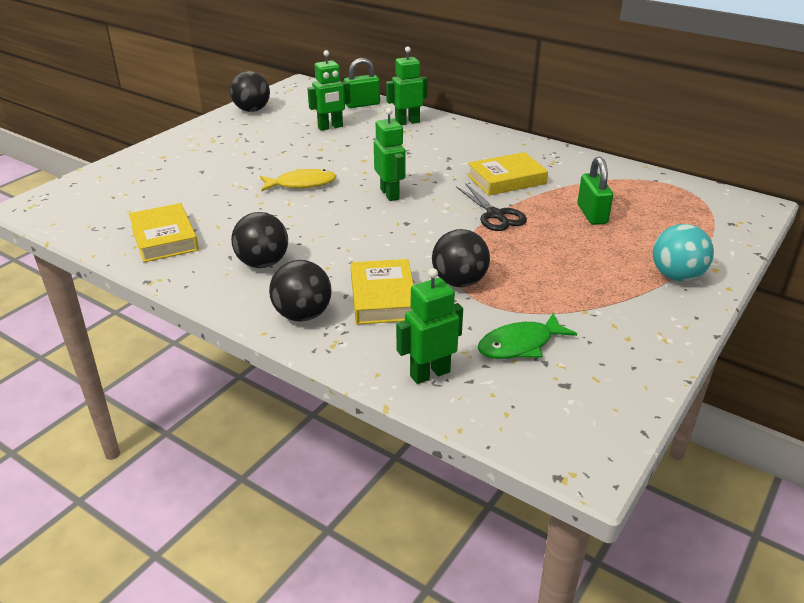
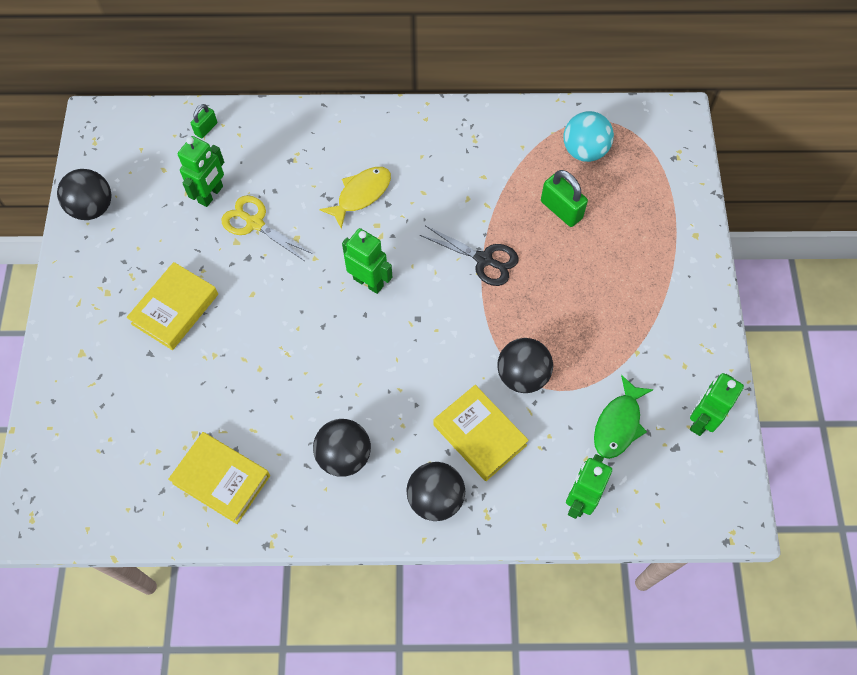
camera: 35 degrees left, 30 degrees up
yellow fish [260,169,336,191] -> yellow fish moved to [319,167,391,229]
green padlock [344,58,380,108] -> green padlock [191,104,217,138], size x0.59
green robot [386,46,428,125] -> green robot moved to [690,373,744,436]
yellow book [467,152,548,195] -> yellow book moved to [126,262,218,350]
turquoise ball [653,224,714,281] -> turquoise ball moved to [563,111,614,162]
none -> yellow scissors [221,195,311,261]

